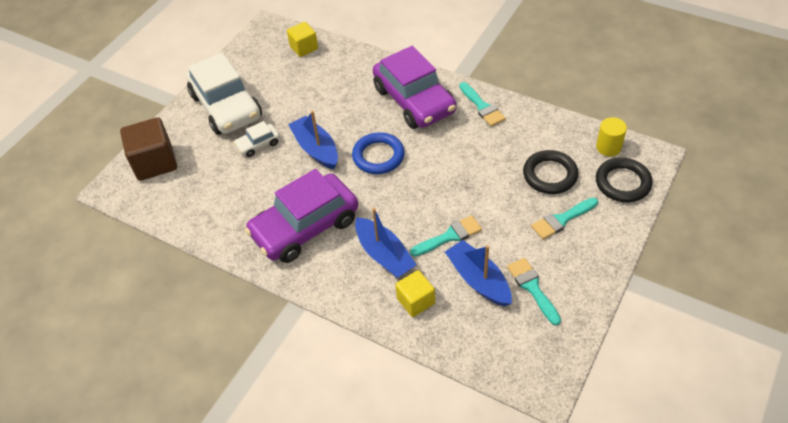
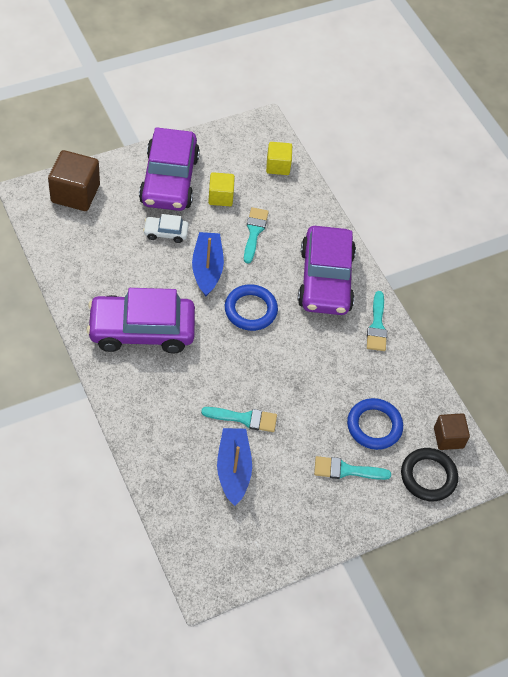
camera: 25 degrees right, 5 degrees up
white car [186,52,262,135] -> purple car [139,127,200,211]
blue boat [355,208,416,278] -> none
yellow cube [395,270,435,317] -> yellow cube moved to [208,172,235,206]
turquoise brush [507,258,561,326] -> turquoise brush moved to [244,207,269,264]
black ring [523,150,578,194] -> blue ring [347,398,403,450]
yellow cylinder [596,117,627,156] -> brown cube [434,413,470,450]

